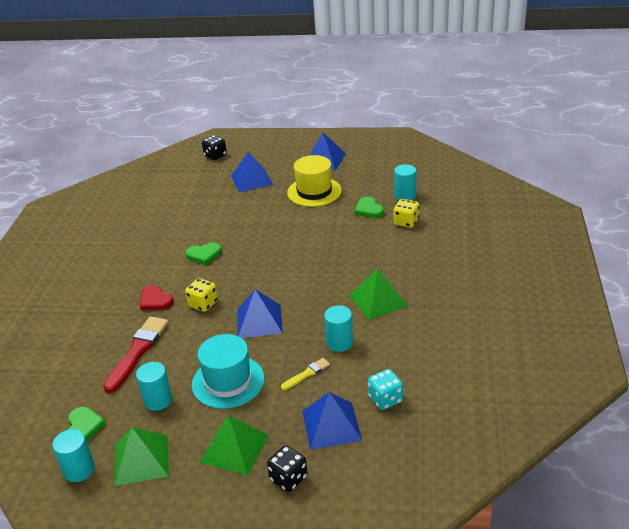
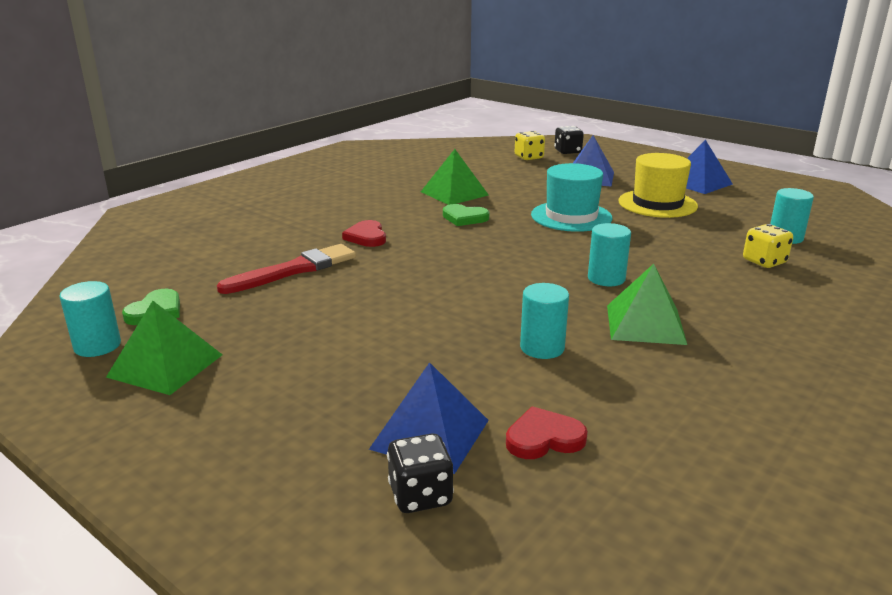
camera: 30 degrees right, 10 degrees down
turquoise cylinder [136,362,172,411] -> turquoise cylinder moved to [588,223,631,286]
yellow dice [185,278,218,312] -> yellow dice moved to [515,131,545,160]
turquoise hat [192,334,265,409] -> turquoise hat moved to [531,163,612,232]
green pyramid [200,415,269,476] -> green pyramid moved to [421,149,489,205]
blue pyramid [237,289,283,338] -> none
black dice [267,445,308,492] -> black dice moved to [387,433,454,513]
yellow brush [281,358,330,390] -> none
green heart [354,197,384,218] -> none
turquoise dice [368,369,403,410] -> red heart [506,406,588,459]

